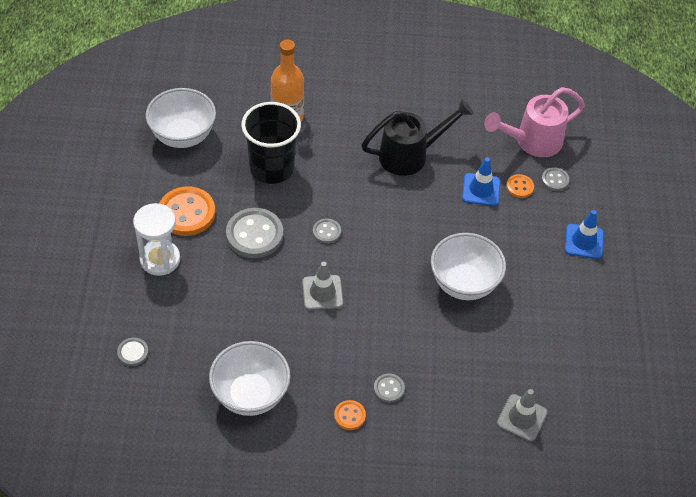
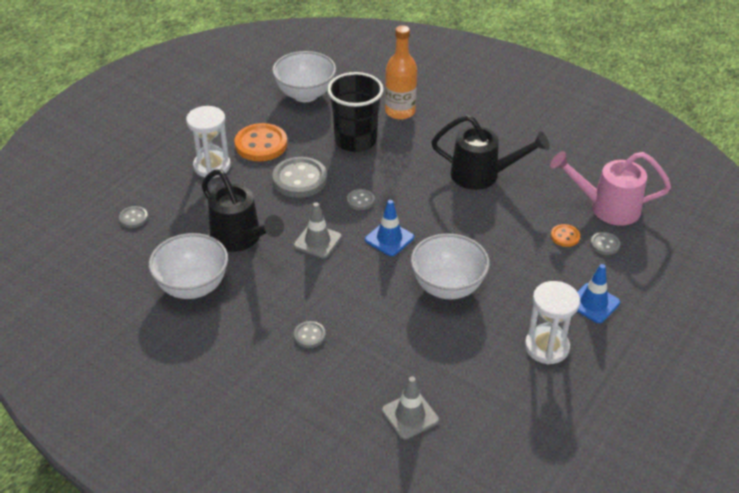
camera: 35 degrees right, 10 degrees down
orange button [334,400,366,430] -> none
blue traffic cone [462,157,500,206] -> blue traffic cone moved to [365,200,414,256]
none -> black watering can [202,169,284,252]
none -> white hourglass [525,281,580,364]

